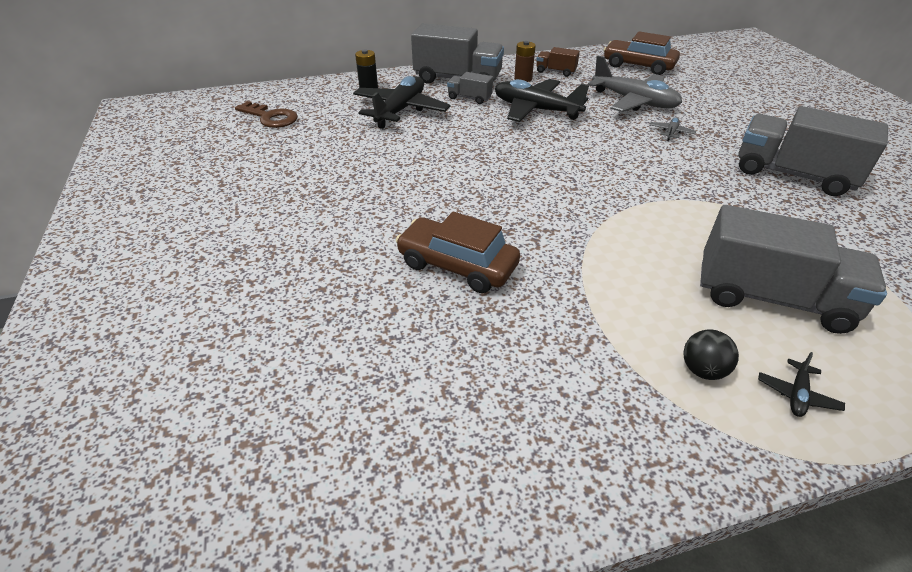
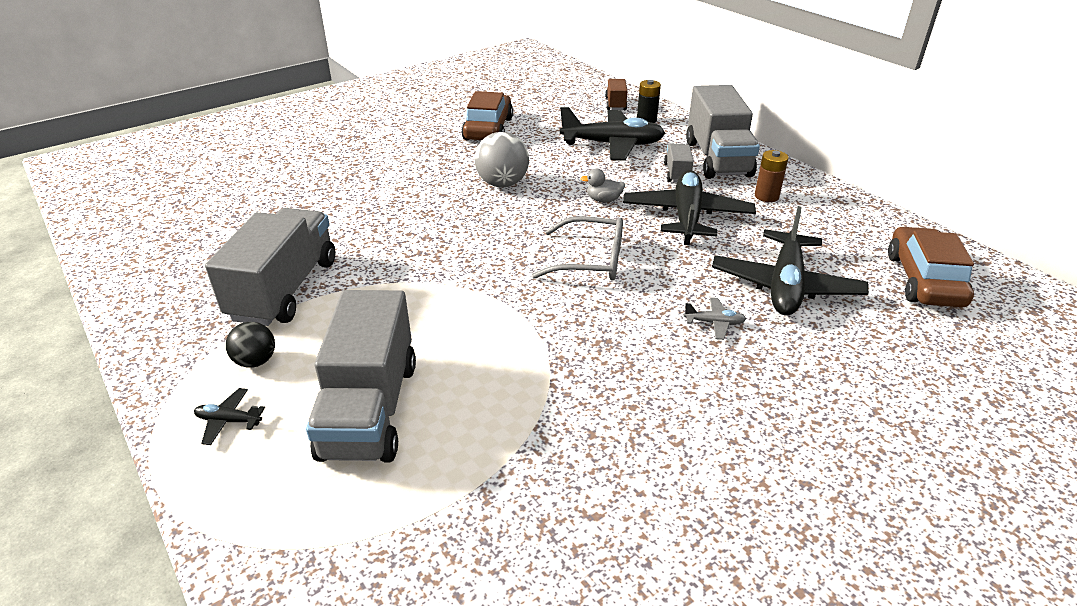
camera: 70 degrees right, 5 degrees down
brown key [235,101,298,128] -> none
brown car [396,212,520,293] -> brown car moved to [462,91,513,140]
brown truck [536,47,580,77] -> brown truck moved to [605,79,627,110]
grey plane [588,56,682,112] -> black plane [712,206,869,315]
grey truck [738,106,888,196] -> grey truck moved to [205,208,336,326]
none -> grey ball [474,132,529,187]
none -> grey glasses [532,216,623,281]
none -> grey duck [580,168,625,203]

